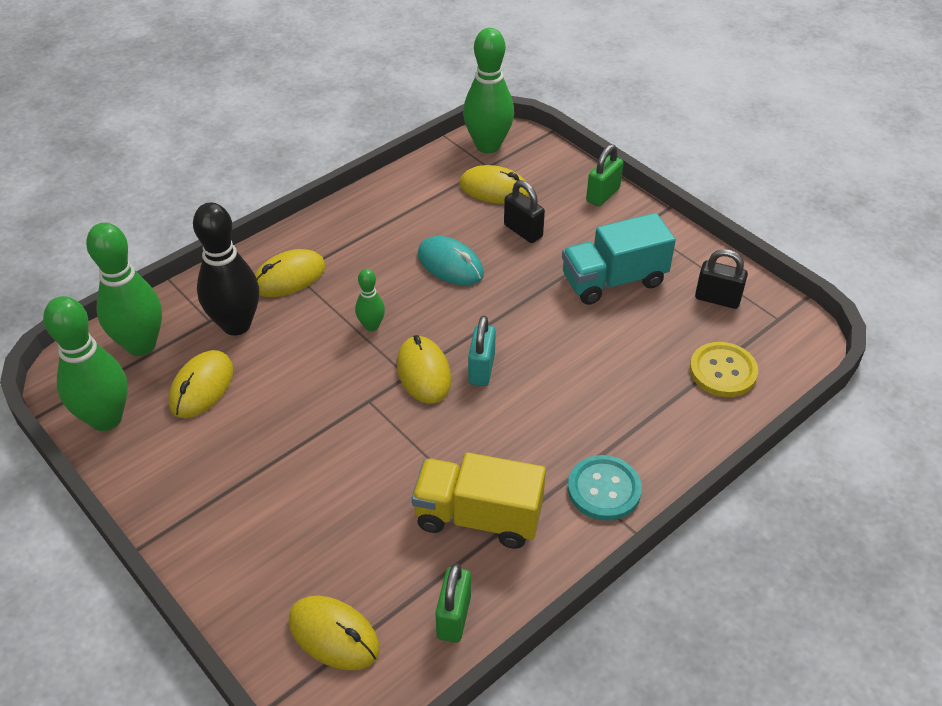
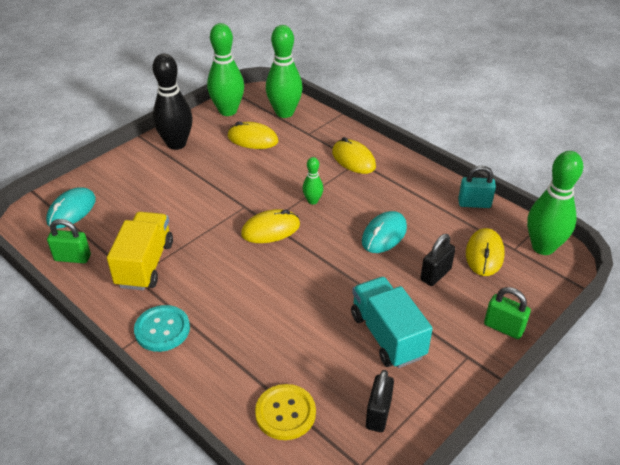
camera: 85 degrees right, 5 degrees down
black bowling pin [193,203,259,335] -> black bowling pin moved to [153,54,193,150]
yellow mouse [288,596,380,670] -> turquoise mouse [46,187,96,229]
turquoise padlock [468,316,496,386] -> turquoise padlock moved to [458,166,496,208]

